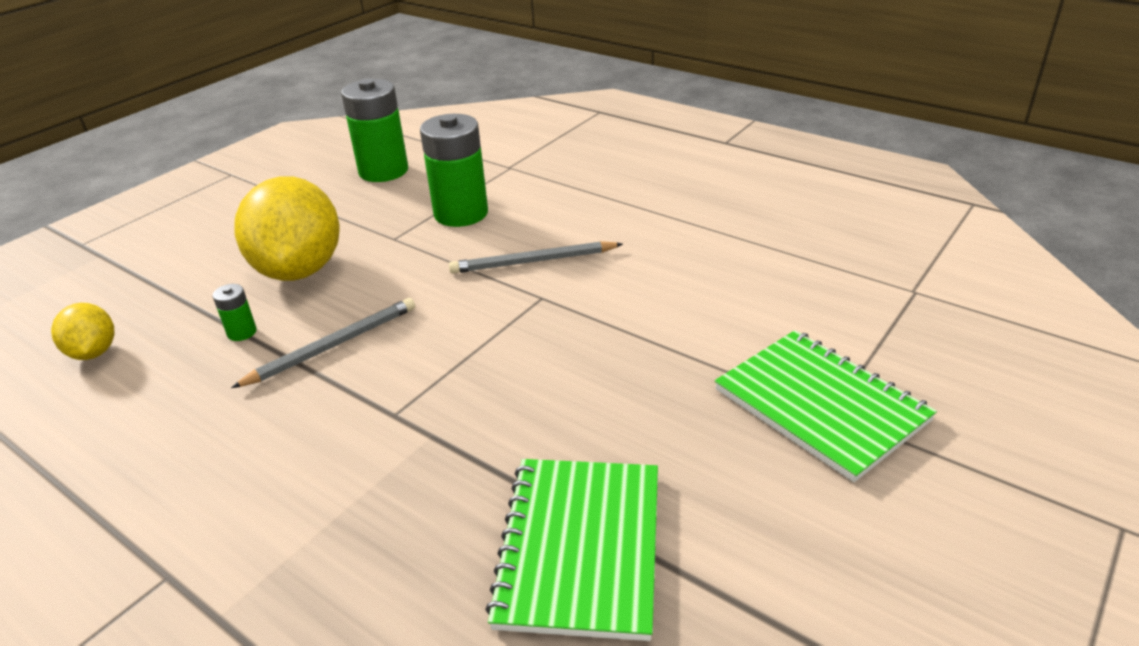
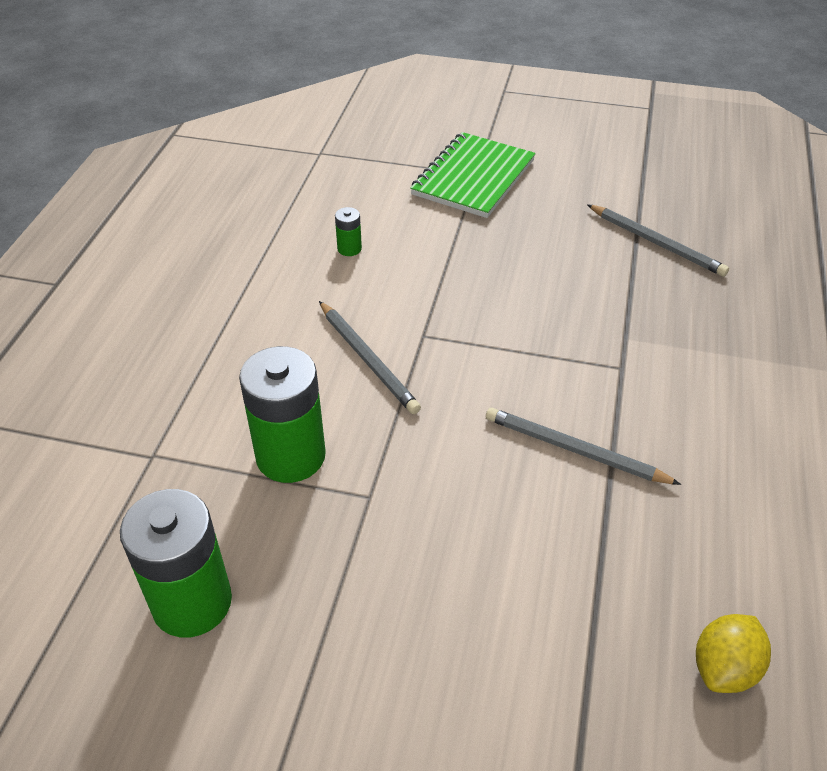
camera: 115 degrees left, 10 degrees up
green battery [213,284,257,341] -> green battery moved to [335,207,362,256]
yellow lemon [234,176,340,281] -> none
green notebook [486,459,658,641] -> grey pencil [587,204,729,277]

